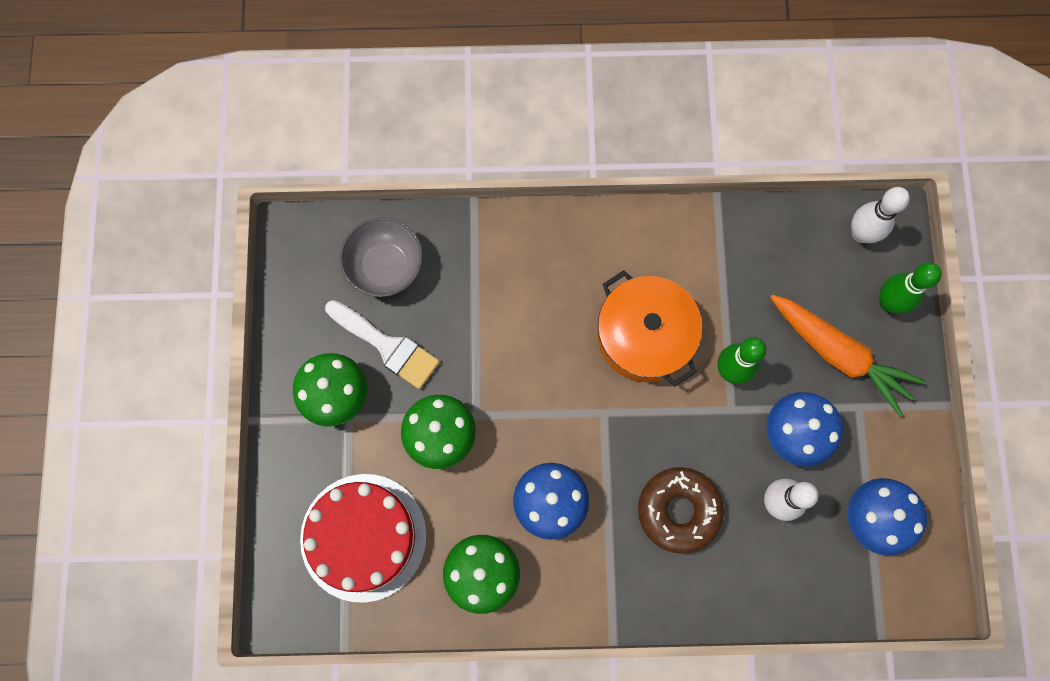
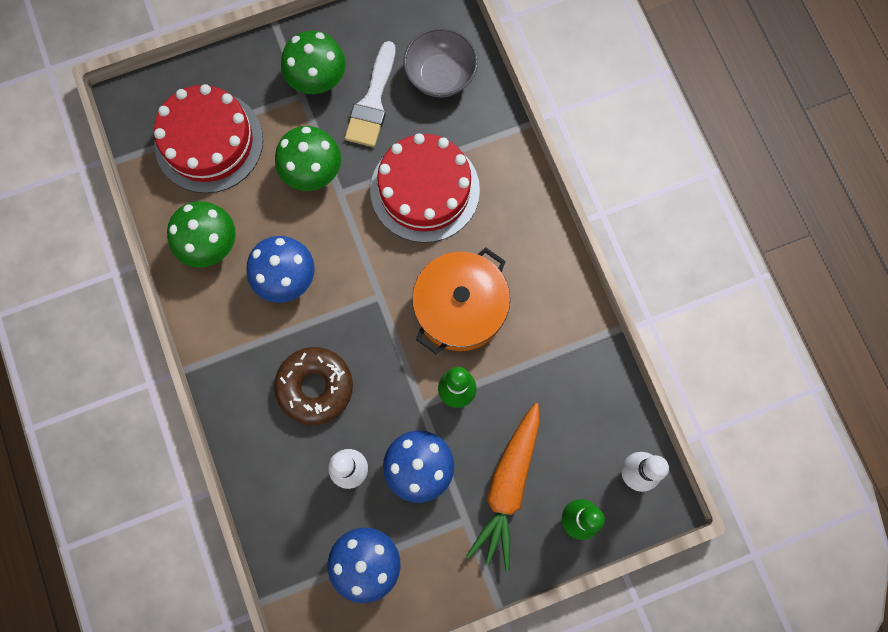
camera: 70 degrees right, 0 degrees up
none -> red cake [370,133,480,243]

